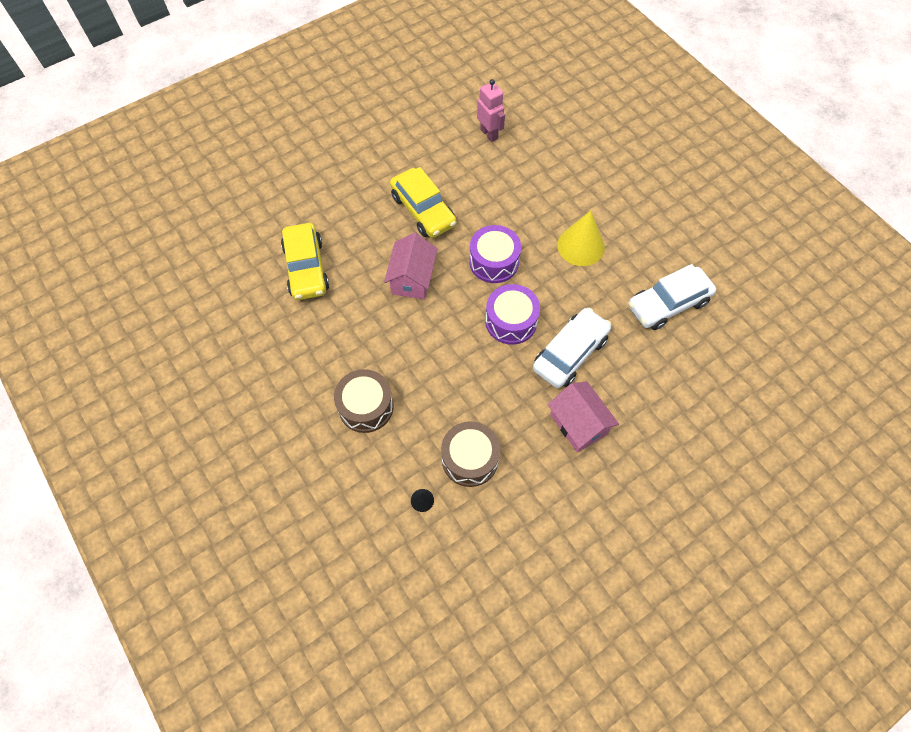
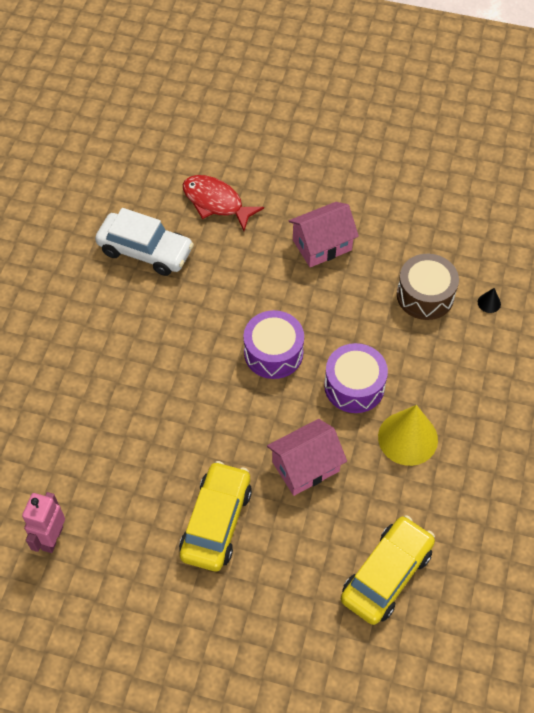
camera: 130 degrees left, 5 degrees down
brown drum [334,369,393,433] -> none
purple drum [469,225,521,283] -> purple drum moved to [324,343,388,413]
white car [533,308,611,388] -> none
pink house [548,381,619,452] -> pink house turned 45 degrees clockwise [289,202,359,267]
yellow cone [557,211,605,266] -> yellow cone moved to [378,405,438,466]
none -> red fish [183,175,264,231]

